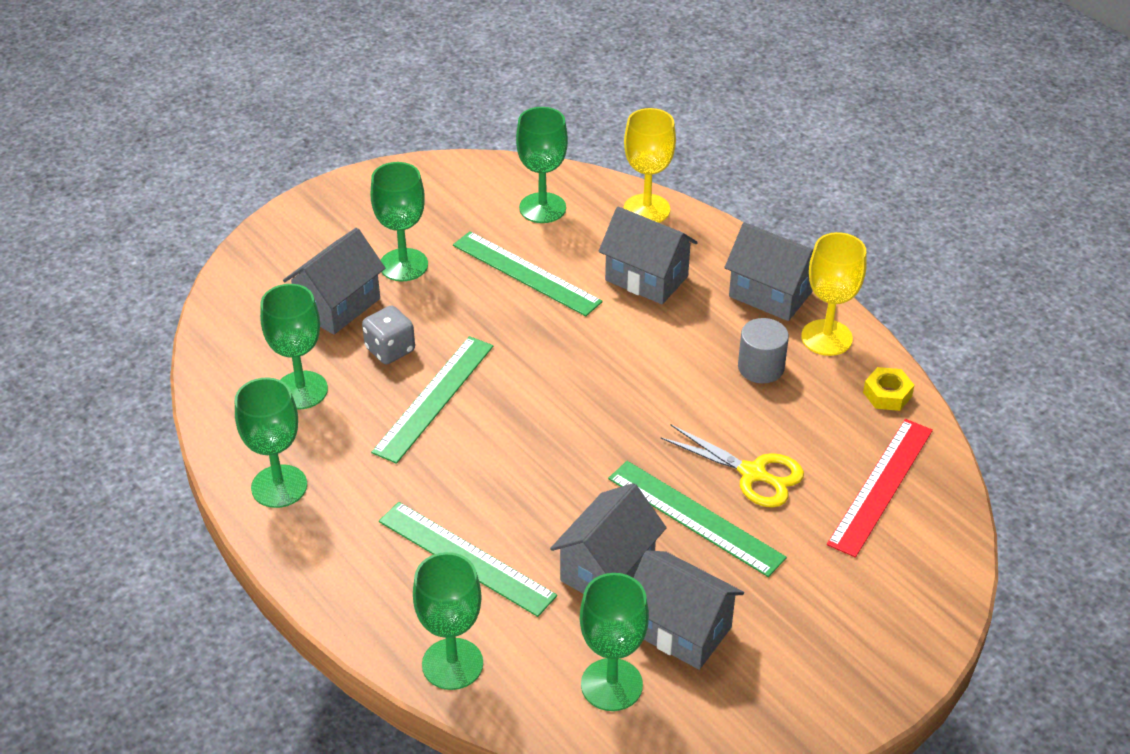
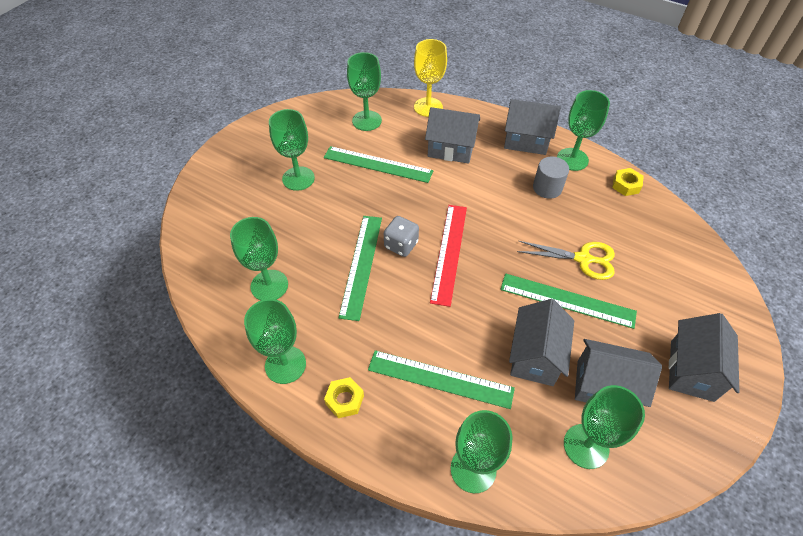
camera: 20 degrees left, 10 degrees up
grey house [283,228,385,335] -> grey house moved to [669,313,740,402]
grey dice [362,306,415,364] -> grey dice moved to [384,216,419,257]
yellow goblet [801,232,867,356] -> green goblet [557,90,610,171]
red ruler [827,419,933,558] -> red ruler moved to [430,205,467,307]
none -> yellow nut [324,377,364,418]

